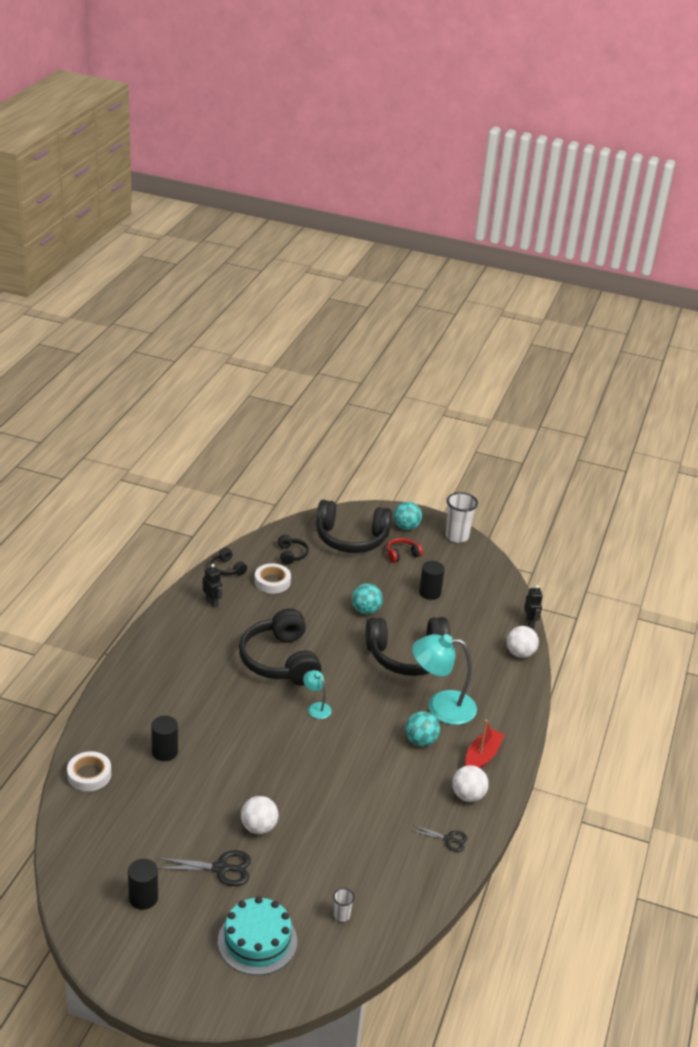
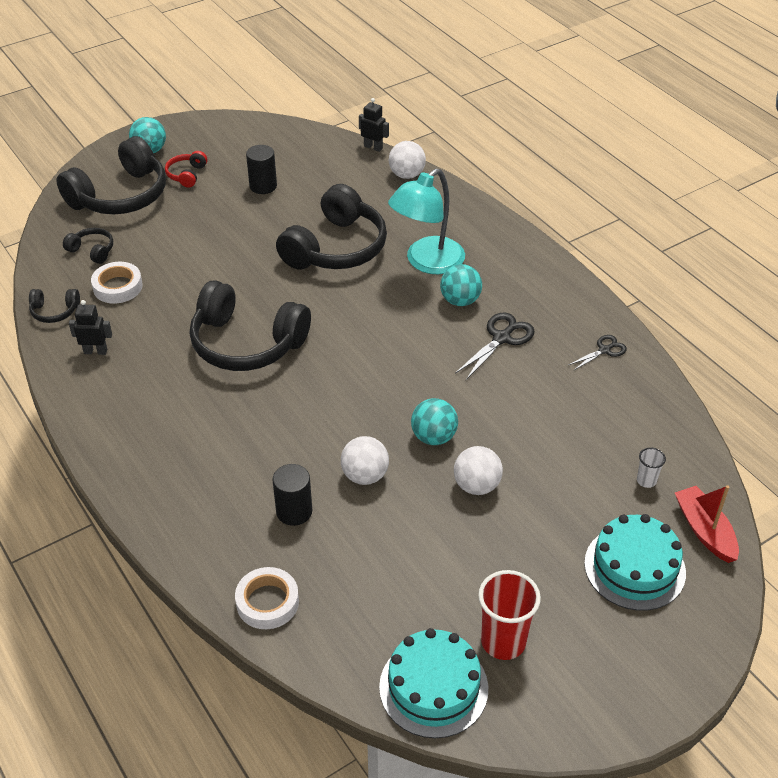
camera: 50 degrees left, 10 degrees up
black cylinder [128,859,158,910] -> red cup [478,570,541,660]
black scissors [158,850,251,886] -> black scissors moved to [455,312,535,380]
turquoise lamp [303,670,332,719] -> none
turquoise ball [352,583,383,614] -> turquoise ball moved to [411,398,458,445]
white cup [446,492,478,543] -> none
white ball [452,765,489,802] -> white ball moved to [341,436,389,485]
red boat [465,720,504,769] -> red boat moved to [675,485,739,563]
none -> turquoise cake [379,628,488,738]

